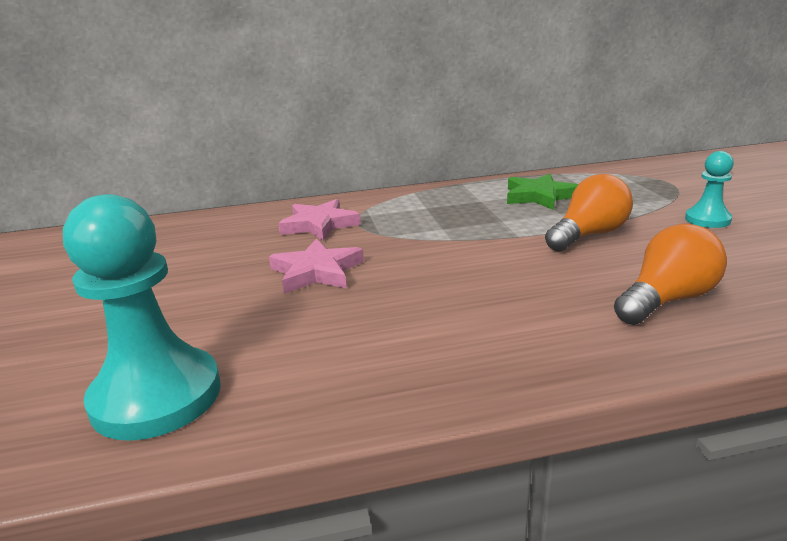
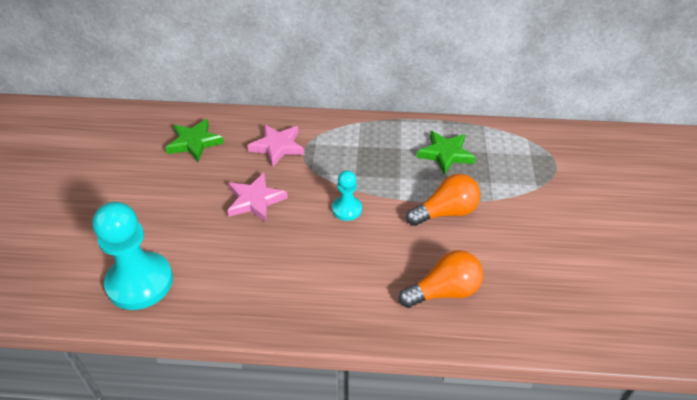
camera: 15 degrees right, 20 degrees up
turquoise pawn [685,151,734,228] -> turquoise pawn moved to [332,170,362,221]
none -> green star [166,119,224,162]

